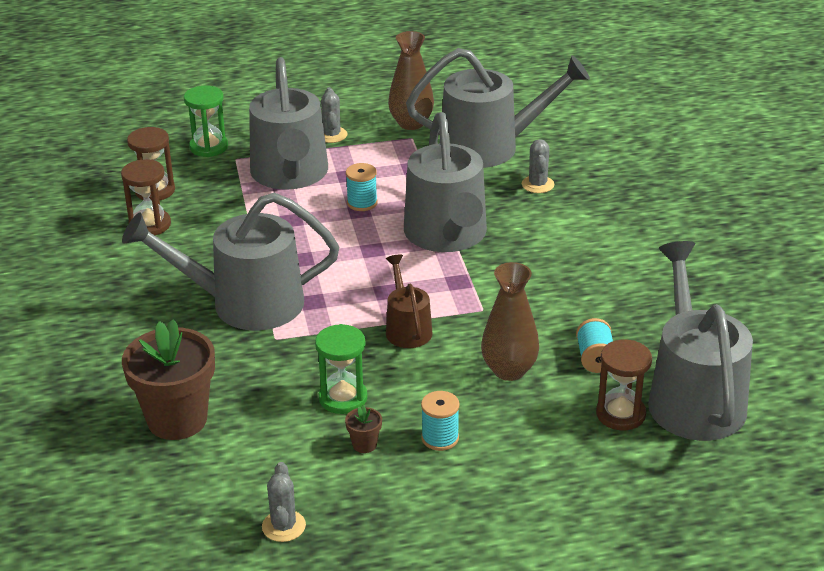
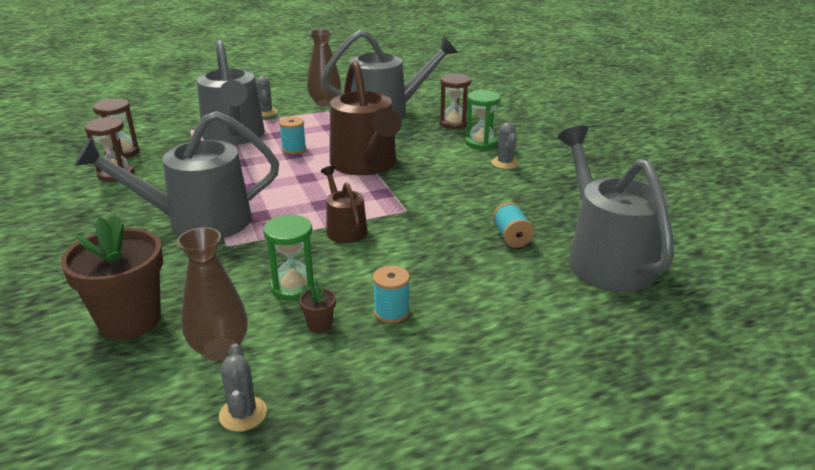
camera: 10 degrees left, 5 degrees down
green hourglass [184,86,228,157] -> green hourglass moved to [465,90,501,149]
grey watering can [404,112,487,252] -> brown watering can [330,60,401,175]
brown vase [481,262,539,381] -> brown vase moved to [177,227,248,361]
grey cactus [522,139,554,193] -> grey cactus moved to [491,122,519,169]
brown hourglass [596,340,652,430] -> brown hourglass moved to [439,73,471,129]

